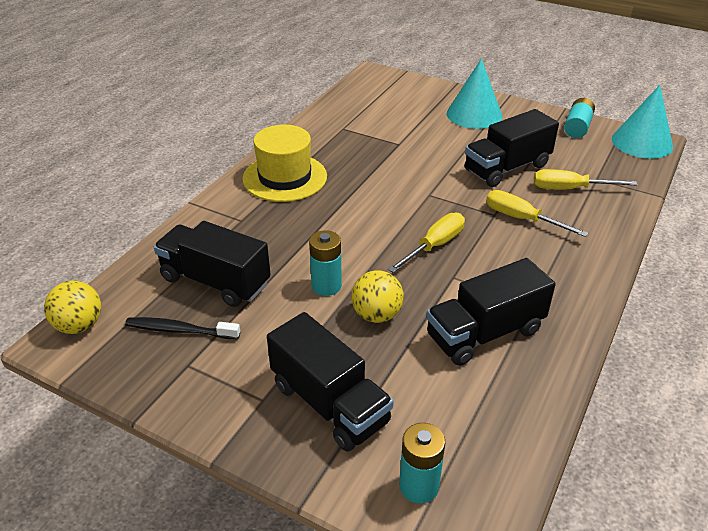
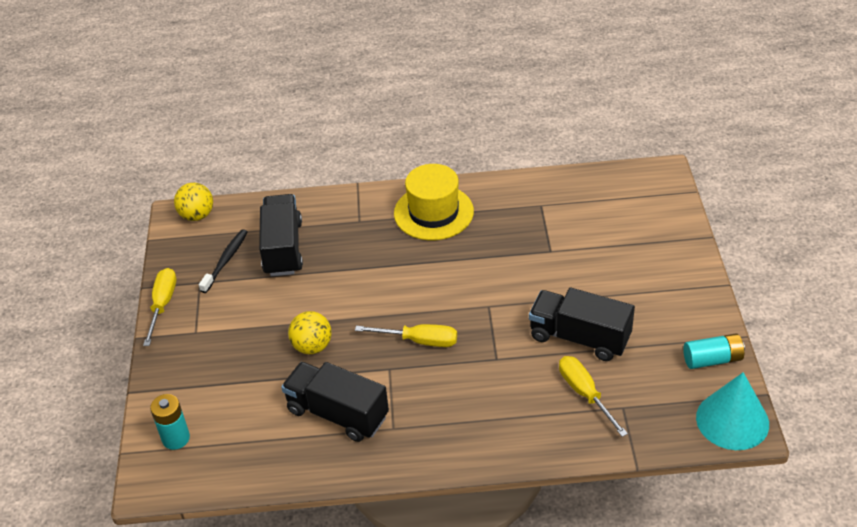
camera: 60 degrees right, 5 degrees up
black toothbrush [125,317,240,340] -> black toothbrush turned 45 degrees clockwise [199,229,248,293]
black truck [267,312,394,452] -> none
turquoise battery [309,230,342,296] -> none
turquoise cone [447,59,502,129] -> none
yellow screwdriver [486,190,589,237] -> yellow screwdriver moved to [143,268,176,346]

